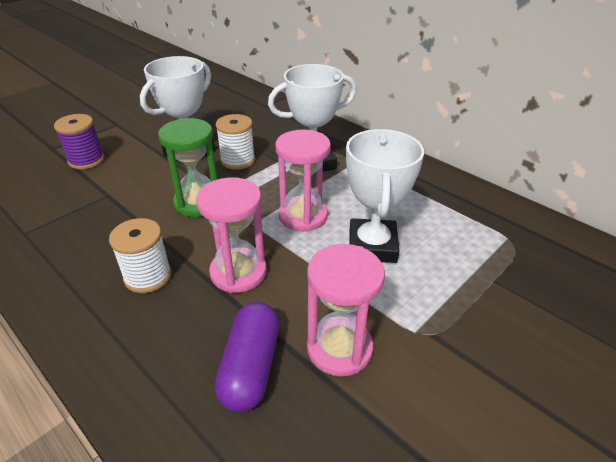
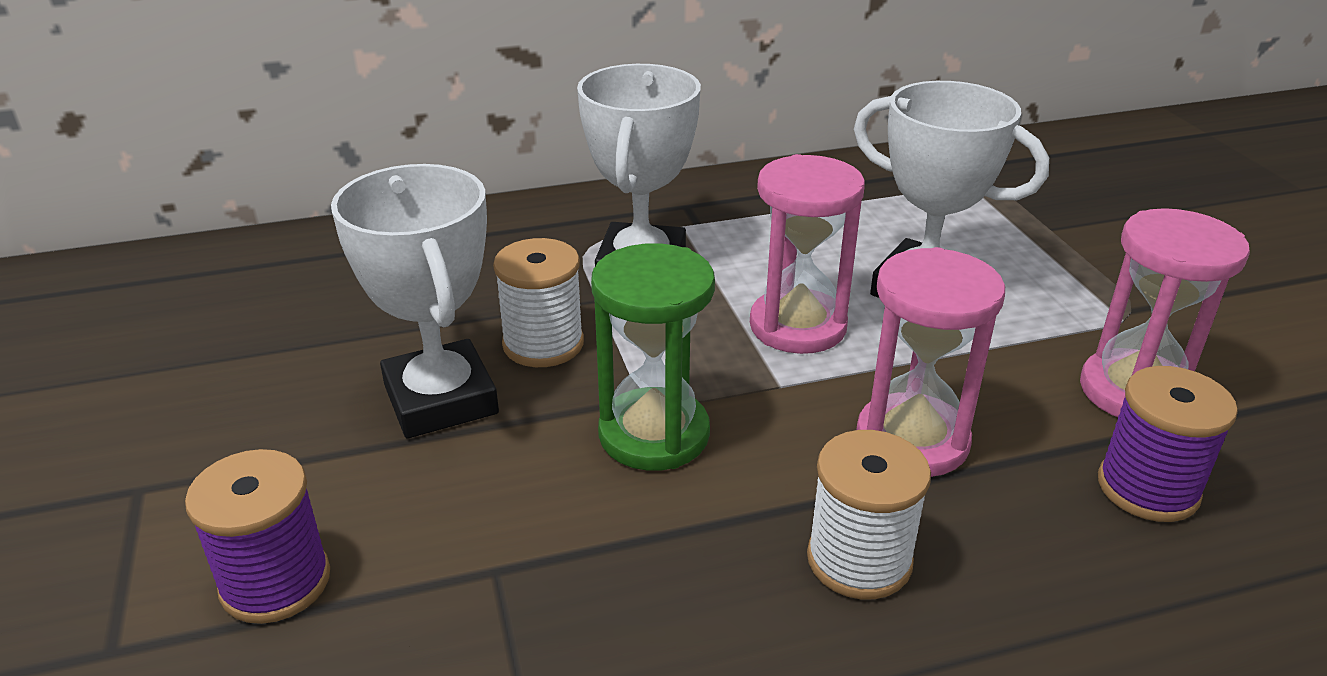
camera: 60 degrees left, 5 degrees down
purple capsule [215,302,280,412] -> purple spool [1098,366,1238,522]

